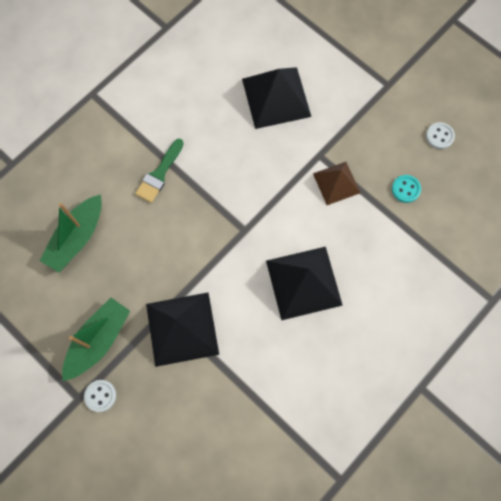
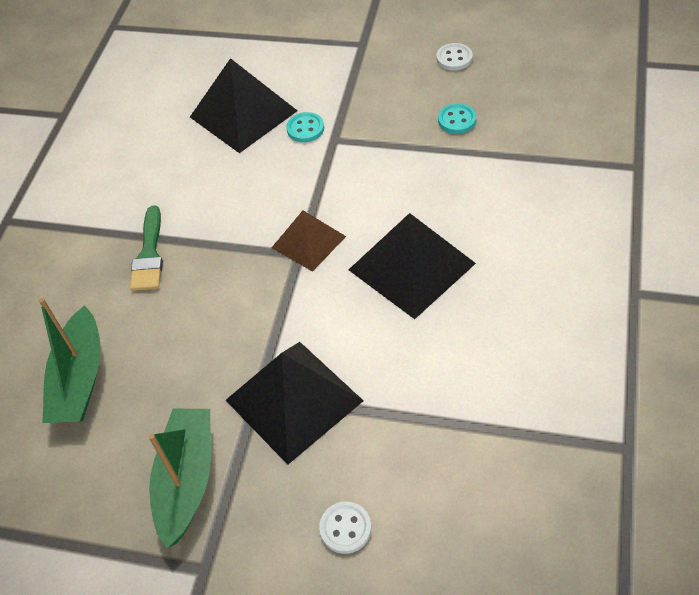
camera: 25 degrees left, 20 degrees down
white button [84,380,116,412] -> white button moved to [319,502,371,554]
brown pyramid [313,162,360,205] -> brown pyramid moved to [272,210,346,272]
none -> turquoise button [286,112,324,142]

